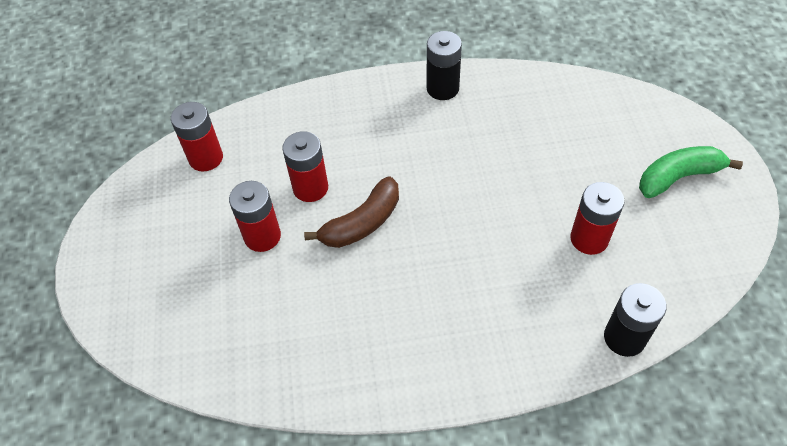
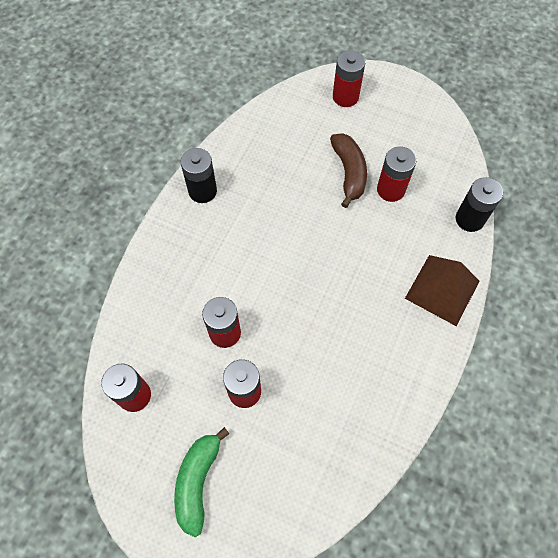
camera: 60 degrees left, 10 degrees up
brown banana [304,176,399,248] -> brown banana moved to [330,133,367,208]
green banana [639,146,743,198] -> green banana moved to [174,427,229,537]
none -> red battery [333,50,365,107]
none -> brown pyramid [405,255,480,326]

